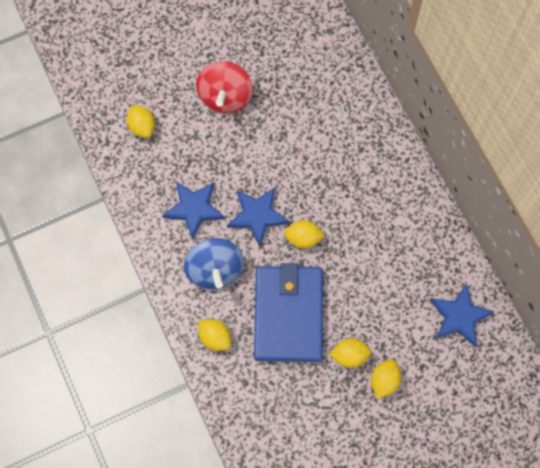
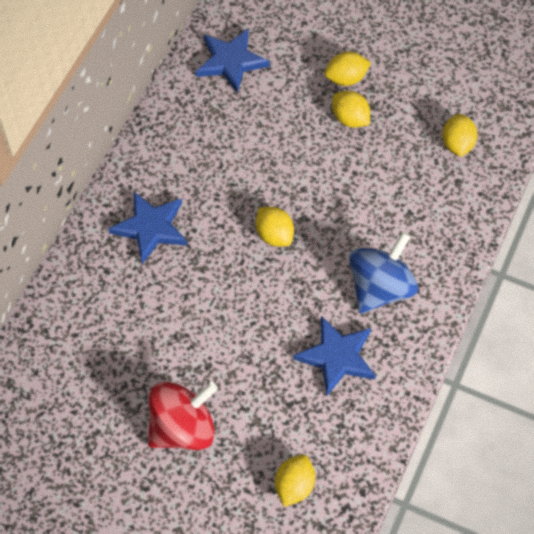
camera: 130 degrees left, 10 degrees down
yellow lemon [198,319,231,351] -> yellow lemon moved to [442,114,477,157]
blue star [227,188,290,246] -> blue star moved to [109,192,187,264]
blue wallet [254,263,323,362] -> none

